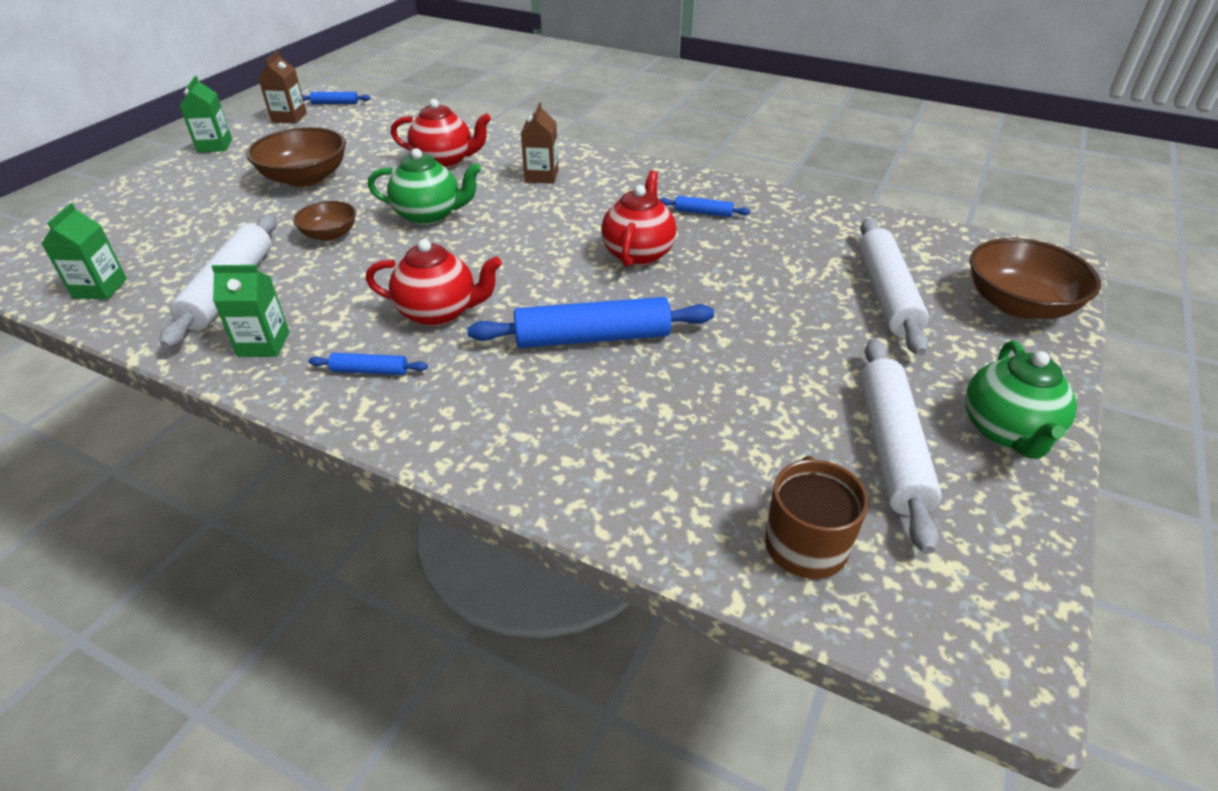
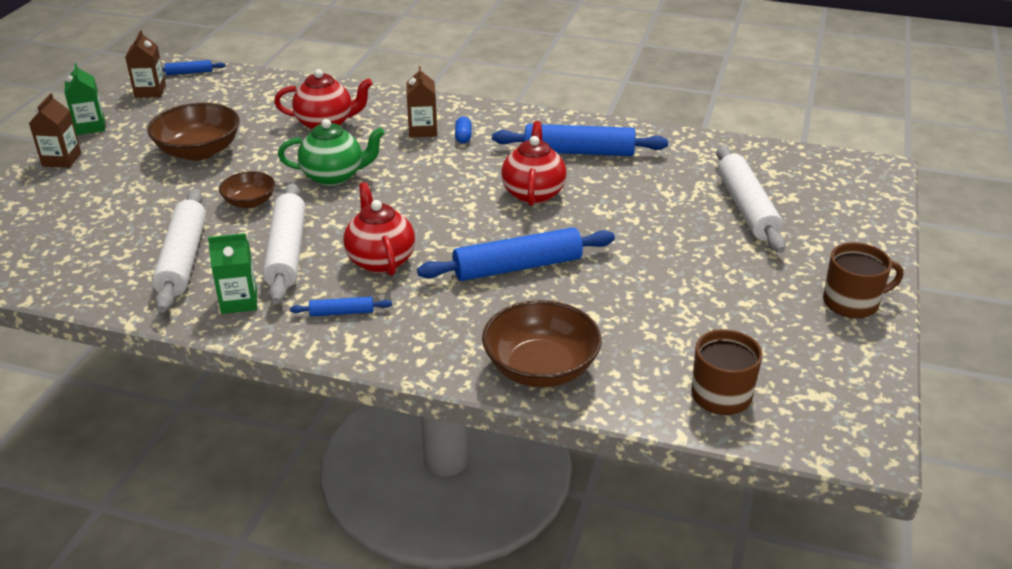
camera: 10 degrees left, 5 degrees down
green carton [41,203,127,300] -> none
red teapot [366,239,502,326] -> red teapot turned 105 degrees counterclockwise [343,182,415,276]
blue rolling pin [659,196,750,217] -> blue rolling pin [492,124,668,156], size x2.14
white rolling pin [860,339,942,554] -> white rolling pin moved to [263,183,305,304]
green teapot [965,340,1077,459] -> brown mug [823,242,903,318]
brown bowl [970,238,1101,319] -> brown bowl moved to [482,300,602,388]
none -> brown carton [29,93,81,168]
none -> blue capsule [455,117,471,143]

